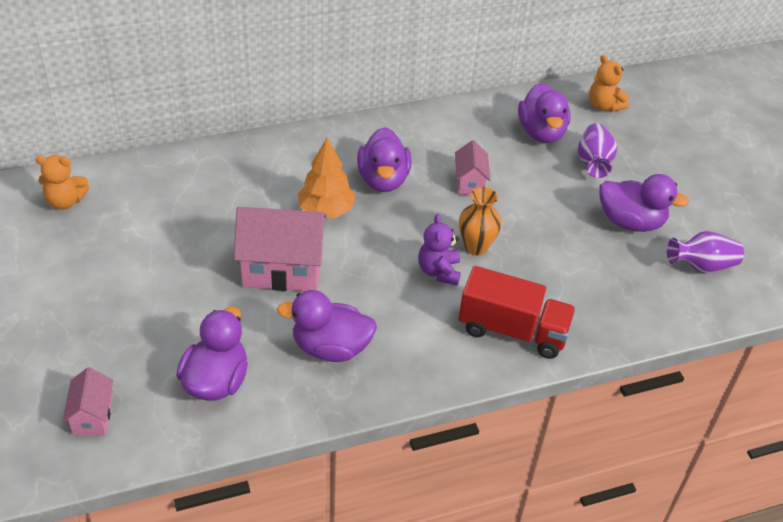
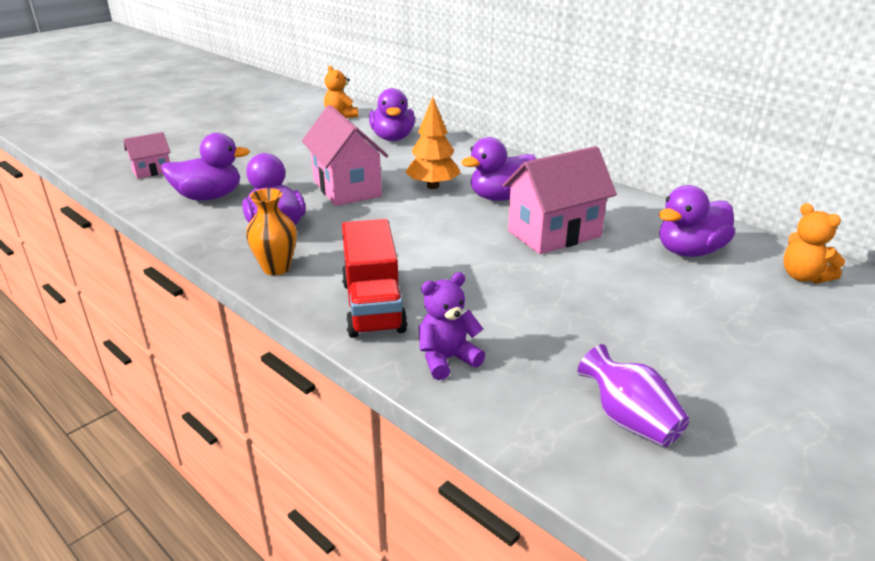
camera: 65 degrees right, 15 degrees down
purple teddy bear [418,214,461,286] -> purple teddy bear moved to [419,272,485,380]
pink house [455,140,491,195] -> pink house [502,146,617,254], size x1.90
orange vase [459,187,501,255] -> orange vase moved to [246,188,297,275]
purple vase [578,123,617,178] -> none
orange teddy bear [589,55,629,112] -> orange teddy bear turned 60 degrees counterclockwise [783,203,845,284]
purple duck [599,174,689,232] -> purple duck moved to [369,88,415,141]

